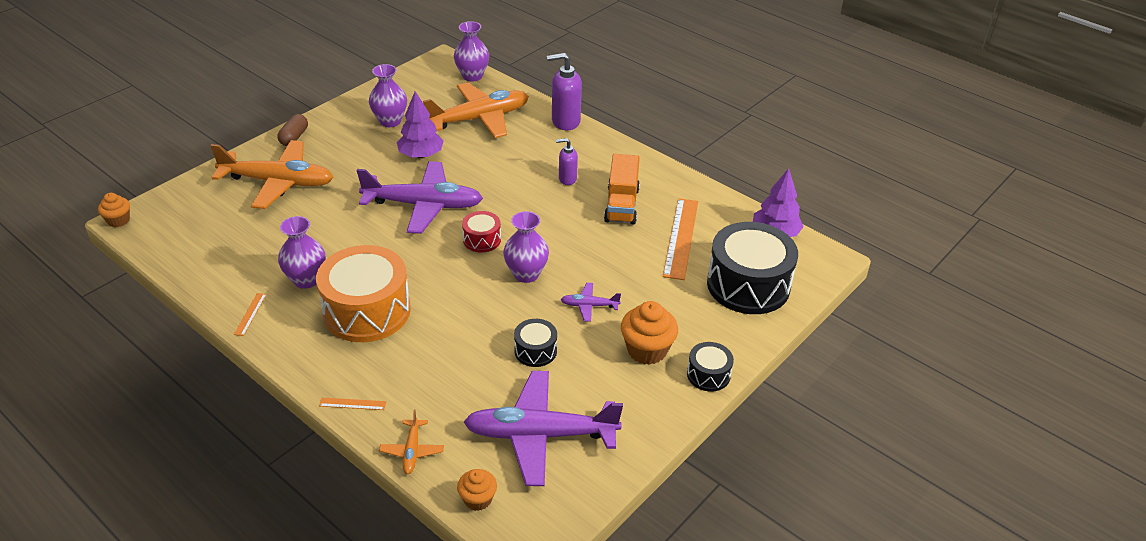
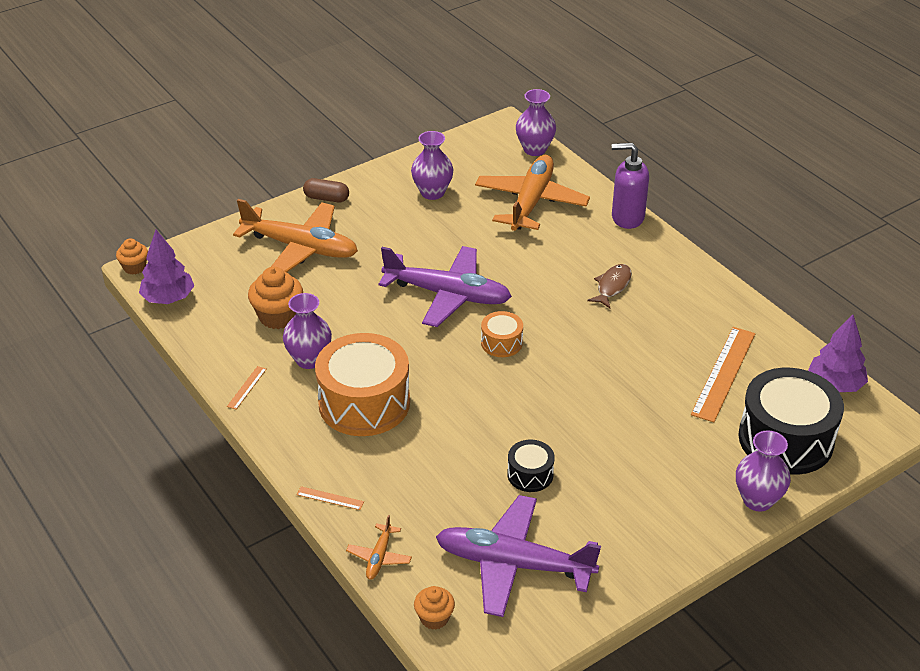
camera: 15 degrees right, 0 degrees up
brown capsule [277,114,308,146] -> brown capsule turned 75 degrees clockwise [303,178,349,202]
purple tree [397,91,444,158] -> purple tree moved to [139,230,194,304]
orange plane [423,82,529,138] -> orange plane turned 60 degrees counterclockwise [475,155,590,231]
red drum [462,211,501,252] -> orange drum [481,311,523,357]
purple vase [503,211,549,283] -> purple vase moved to [736,430,791,512]
purple soap dispenser [556,138,578,185] -> brown fish [587,264,632,308]
purple plane [561,283,621,322] -> none
orange truck [604,154,640,225] -> none
orange cupcake [621,301,678,365] -> orange cupcake moved to [248,267,303,329]
black drum [687,342,734,392] -> none

